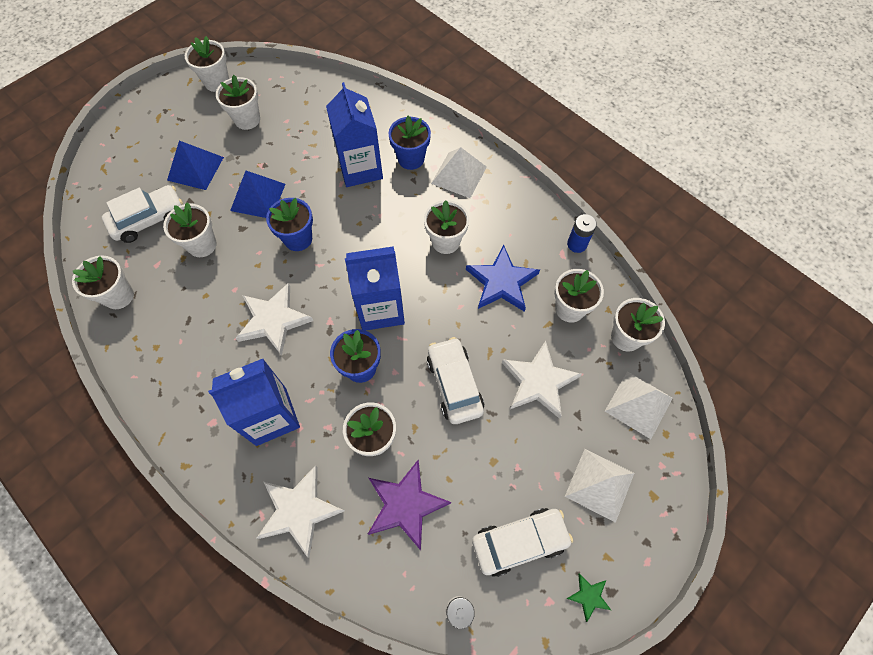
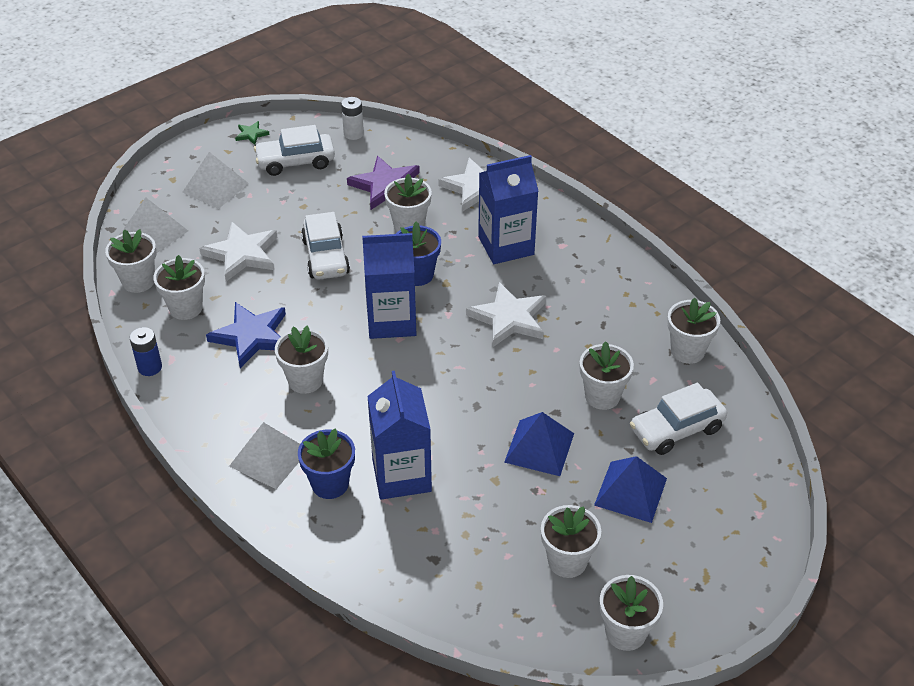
camera: 175 degrees left, 20 degrees down
blue flower pot [266,198,313,251] -> none

